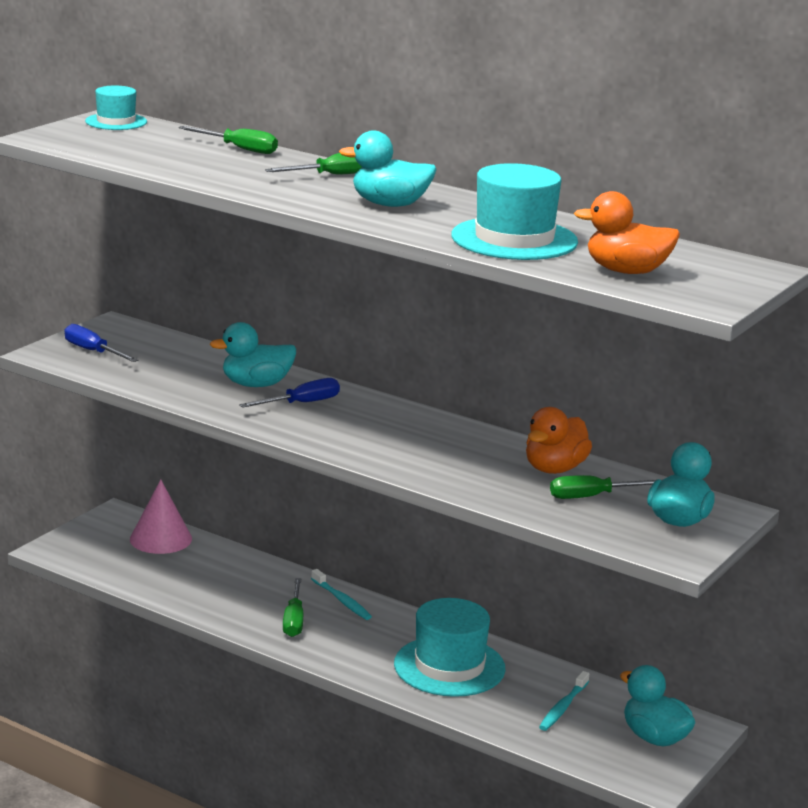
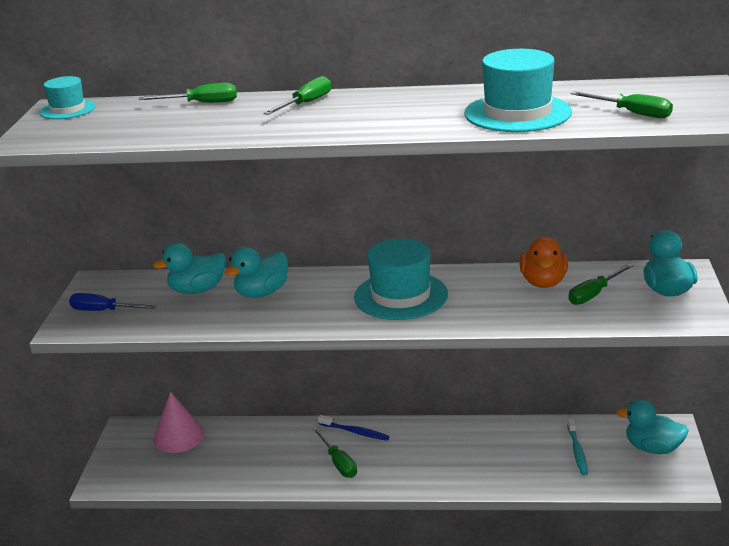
camera: 25 degrees left, 5 degrees up
blue screwdriver [239,378,340,408] -> none
turquoise toothbrush [311,569,372,620] -> blue toothbrush [318,415,389,441]
turquoise duck [339,130,437,207] -> turquoise duck moved to [153,243,226,294]
turquoise hat [394,598,505,697] -> turquoise hat moved to [354,239,448,320]
orange duck [574,191,680,274] -> green screwdriver [570,91,673,118]

